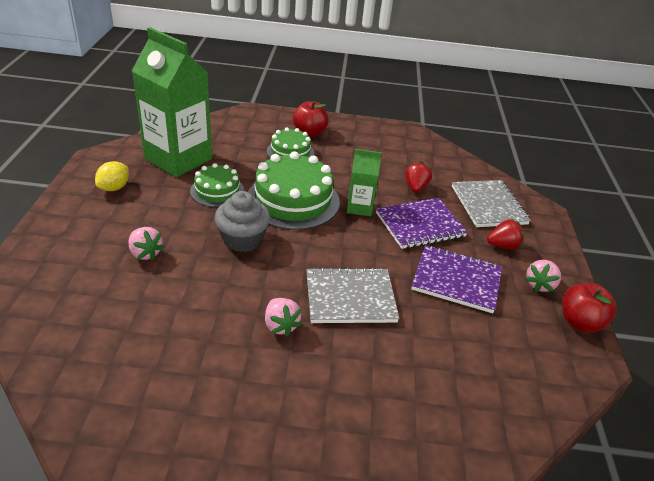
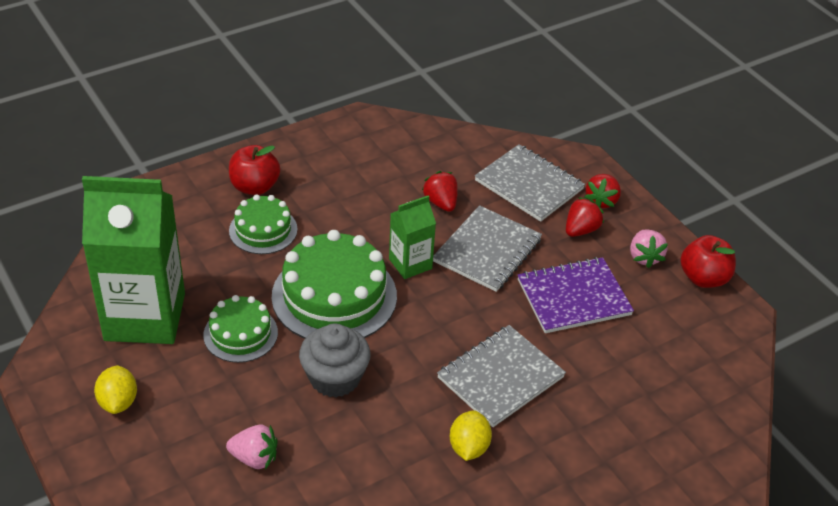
camera: 35 degrees left, 5 degrees up
pink strawberry [265,298,302,336] -> yellow lemon [450,410,492,461]
purple notebook [376,198,468,249] -> grey notebook [433,205,542,292]
none -> red strawberry [585,174,621,208]

